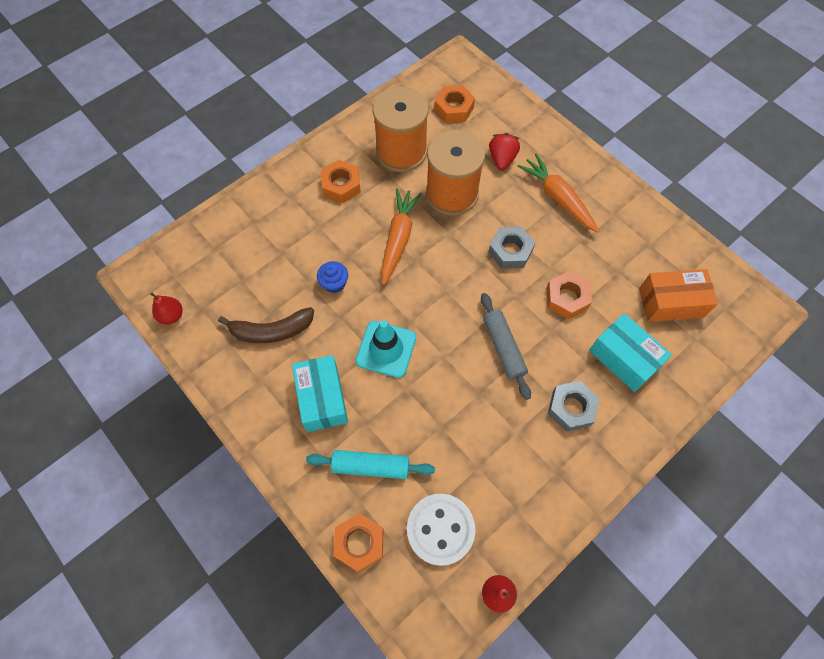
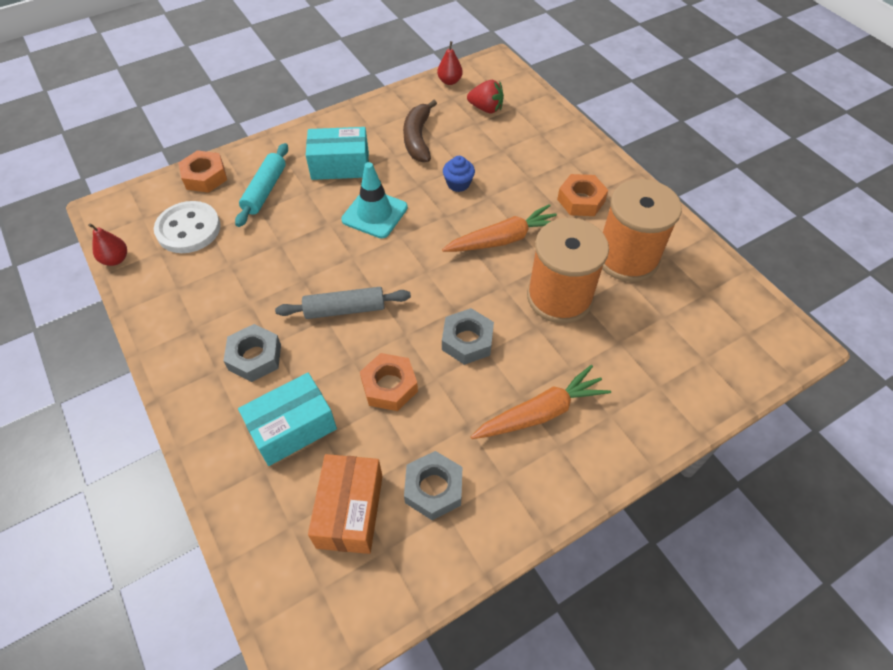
camera: 100 degrees right, 10 degrees down
orange carrot [381,188,422,285] -> orange carrot turned 45 degrees counterclockwise [442,204,557,252]
orange nut [434,85,475,123] -> none
red strawberry [489,133,520,170] -> red strawberry moved to [467,80,504,113]
none -> grey nut [404,451,462,520]

